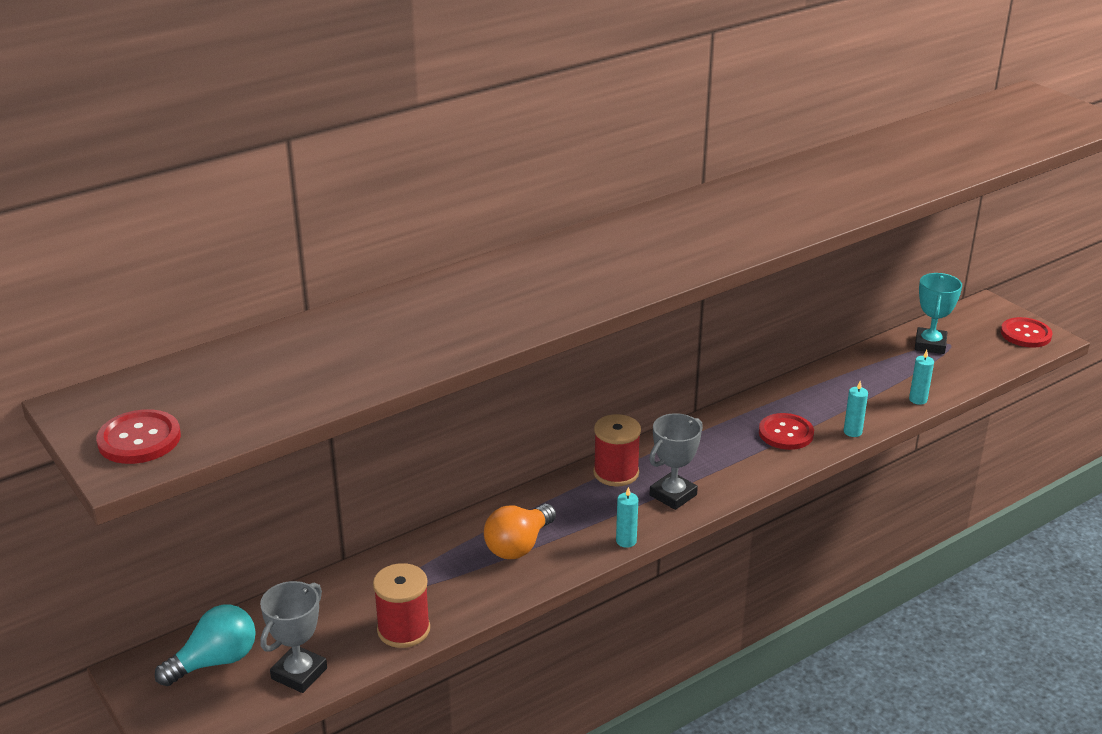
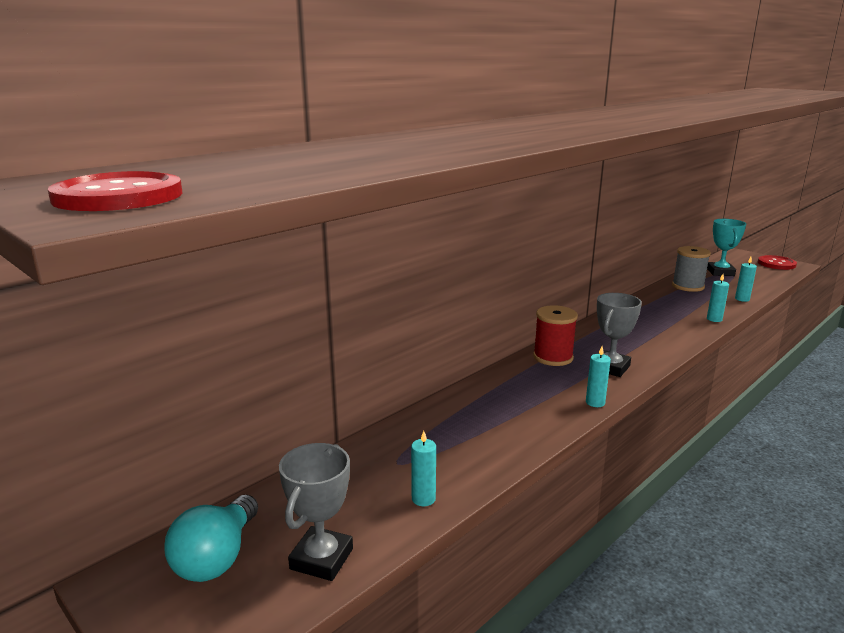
camera: 10 degrees left, 10 degrees down
turquoise light bulb [155,605,256,686] -> turquoise light bulb turned 150 degrees clockwise [164,495,258,582]
red spool [373,563,430,648] -> turquoise candle [411,431,436,506]
orange light bulb [484,504,556,559] -> none
red button [759,413,814,450] -> none
none -> grey spool [672,246,711,292]

